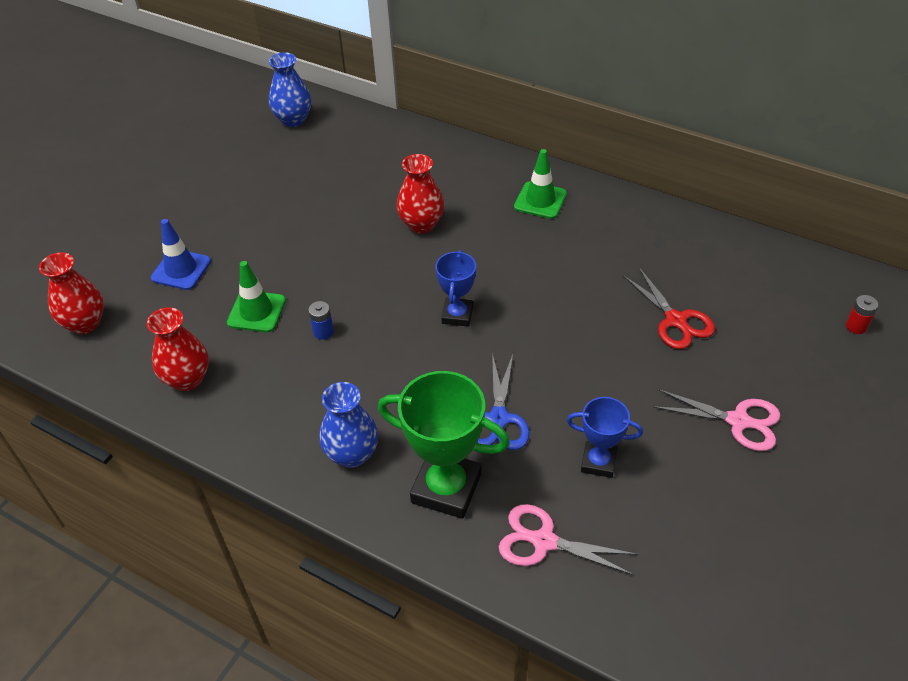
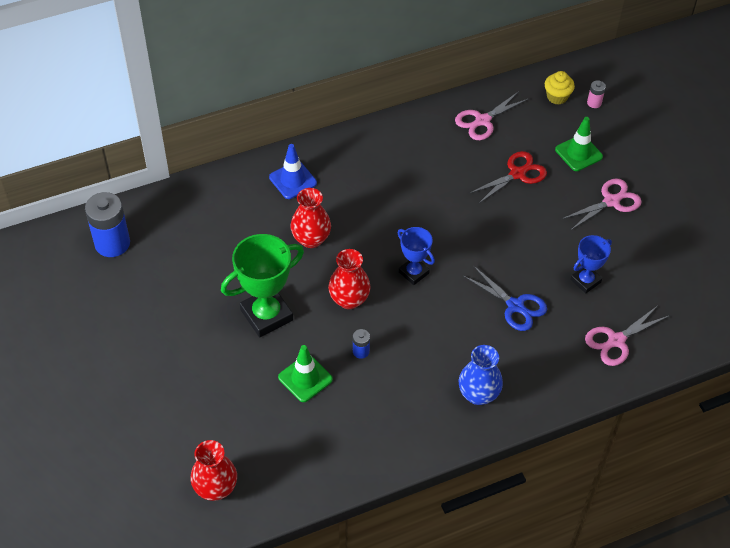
camera: 55 degrees left, 5 degrees up
red vase [147,307,209,391] -> red vase moved to [328,249,371,309]
blue traffic cone [151,219,211,290] -> blue traffic cone moved to [269,144,317,199]
blue vase [269,52,311,127] -> blue battery [85,192,130,257]
green trophy [378,371,510,519] -> green trophy moved to [221,234,304,337]
green traffic cone [514,149,567,219] -> green traffic cone moved to [555,117,603,171]
red scissors [623,267,715,349] -> red scissors turned 45 degrees counterclockwise [468,151,547,204]
red battery [846,295,878,334] -> pink battery [587,80,606,108]
none -> pink scissors [455,91,528,140]
none -> yellow cupcake [545,71,575,105]

